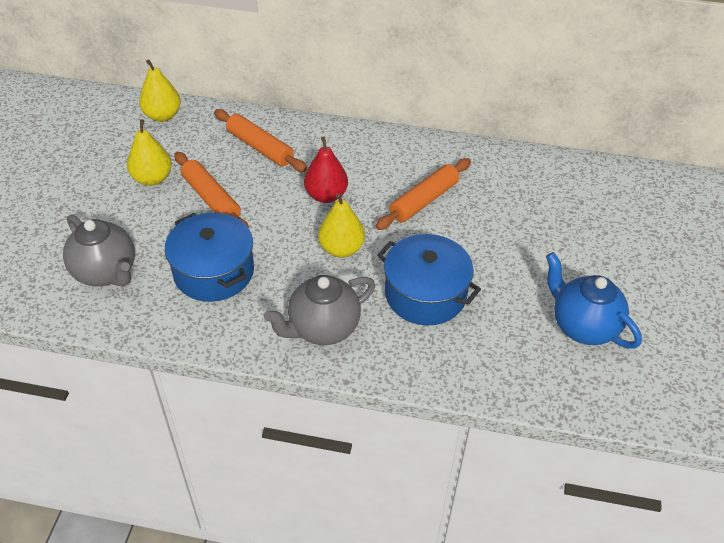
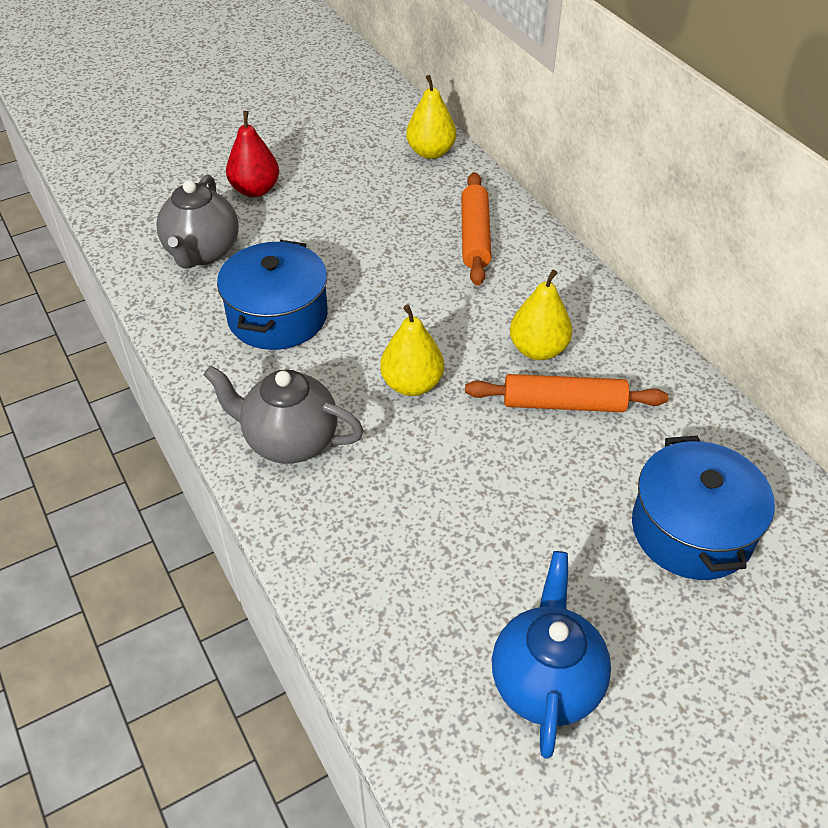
camera: 50 degrees right, 0 degrees up
yellow pear [127,120,172,186] -> yellow pear moved to [510,270,572,360]
orange rolling pin [174,152,249,228] -> none
red pear [304,137,348,203] -> red pear moved to [226,111,279,197]
blue pot [377,234,481,325] -> blue pot moved to [632,436,775,580]

